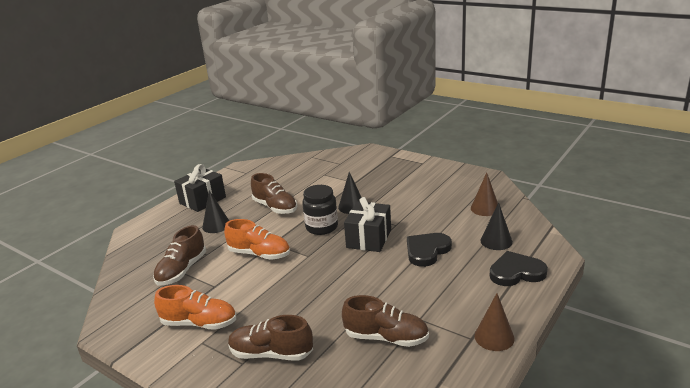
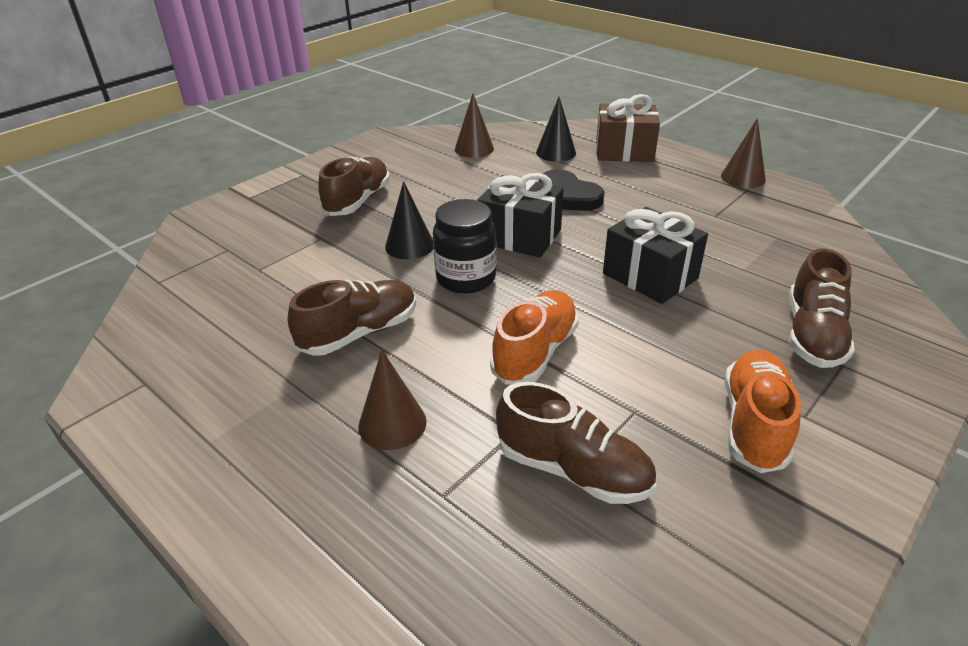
camera: 85 degrees left, 10 degrees up
black gift [174,164,226,212] -> black gift moved to [603,207,708,304]
black cone [202,190,229,233] -> brown cone [358,350,427,450]
brown shoe [342,295,429,347] -> brown shoe moved to [318,156,390,216]
black heart [490,251,548,286] -> brown gift [596,94,660,162]

